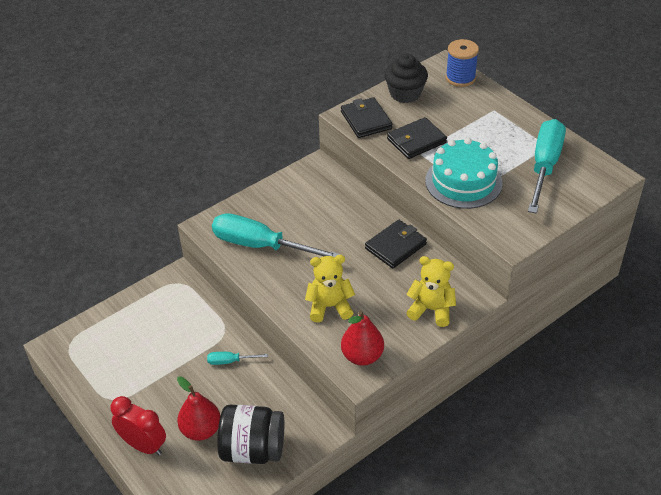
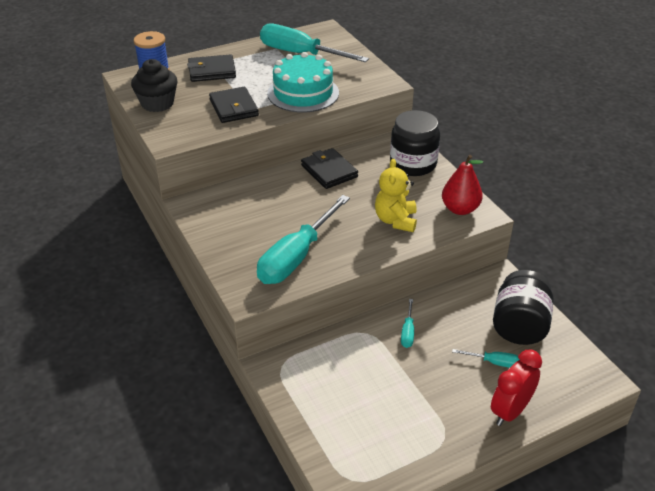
camera: 80 degrees left, 5 degrees down
red pear [177,376,220,441] -> turquoise screwdriver [452,349,520,368]
black wallet [341,97,392,138] -> black wallet moved to [187,54,236,82]
yellow teddy bear [406,256,456,327] -> black jar [390,110,440,176]

